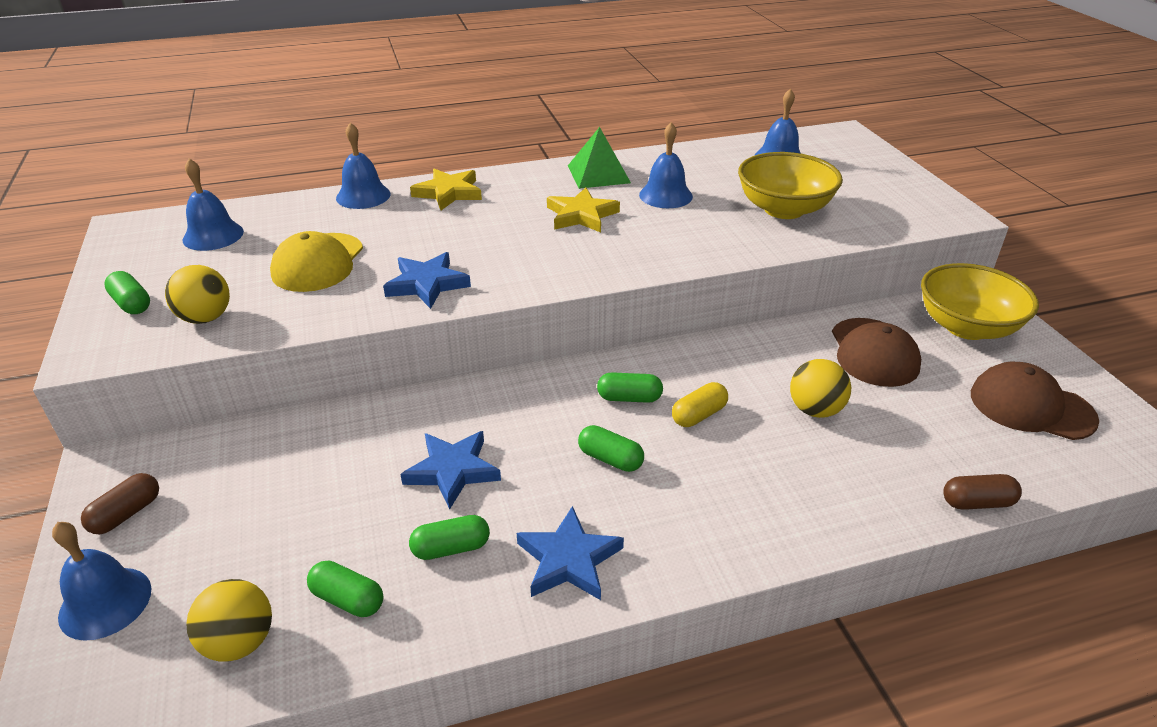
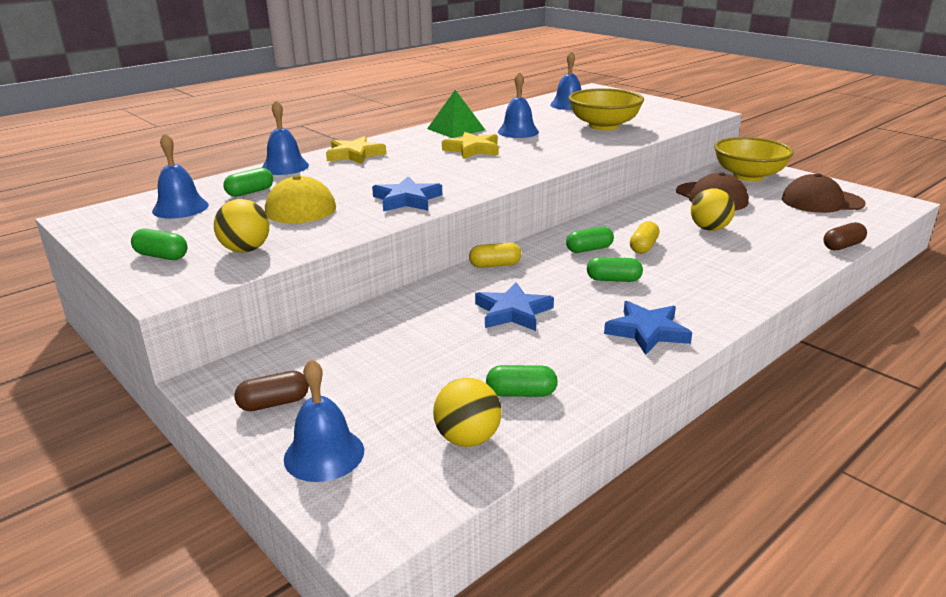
camera: 25 degrees left, 10 degrees down
brown capsule [81,473,159,534] -> brown capsule turned 60 degrees clockwise [235,371,309,411]
green capsule [409,515,490,560] -> green capsule moved to [224,168,273,197]
none -> yellow capsule [469,243,521,268]

